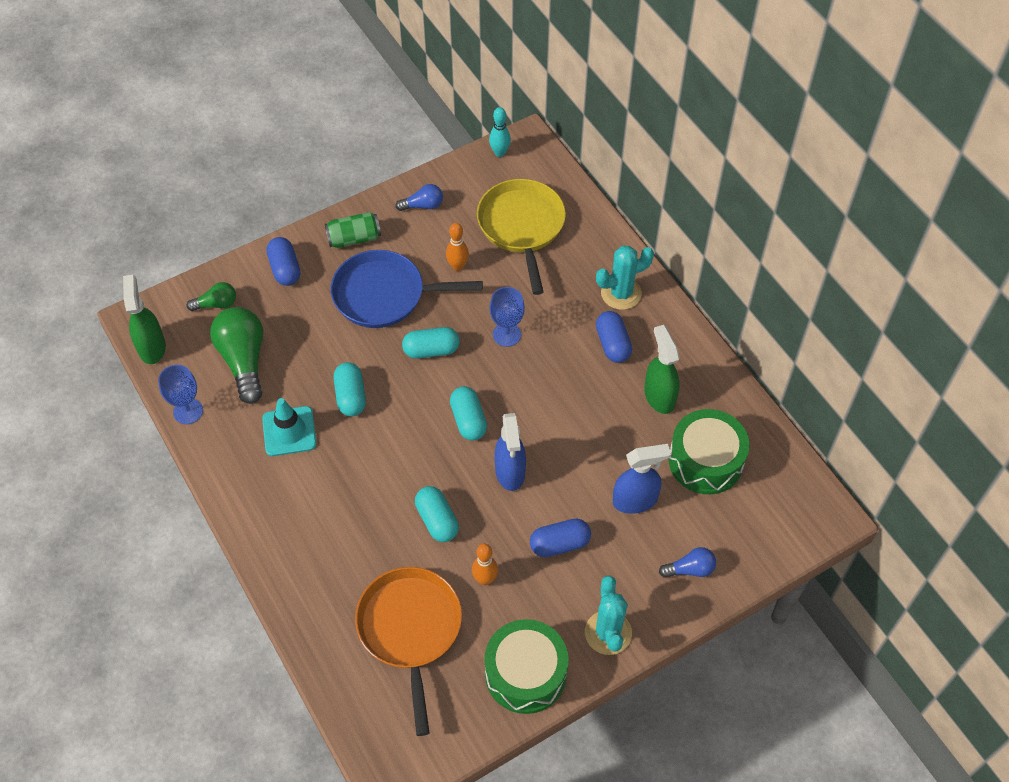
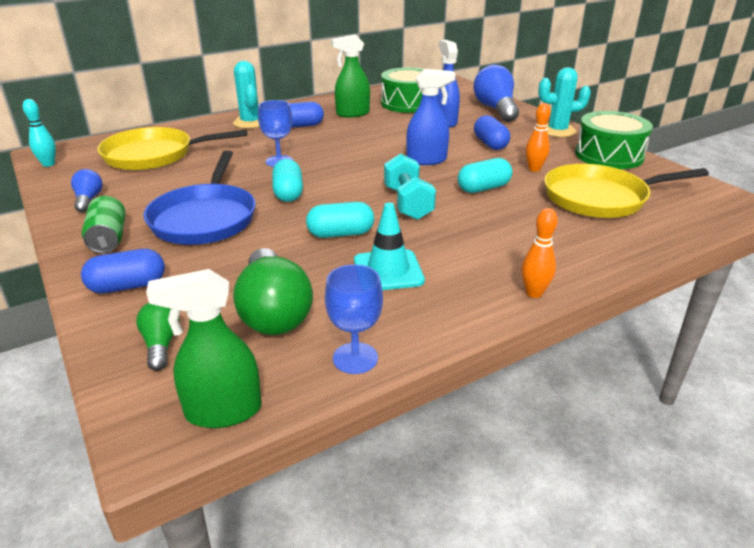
camera: 90 degrees left, 25 degrees down
green light bulb [210,307,263,404] -> green light bulb turned 90 degrees counterclockwise [233,248,313,335]
orange pan [355,567,462,736] -> yellow pan [544,164,709,218]
orange bowling pin [446,223,469,271] -> orange bowling pin moved to [521,208,558,298]
turquoise capsule [450,386,487,441] -> none
blue light bulb [659,547,716,578] -> blue light bulb [473,65,519,122], size x1.93
none -> turquoise dumbbell [384,153,436,220]

